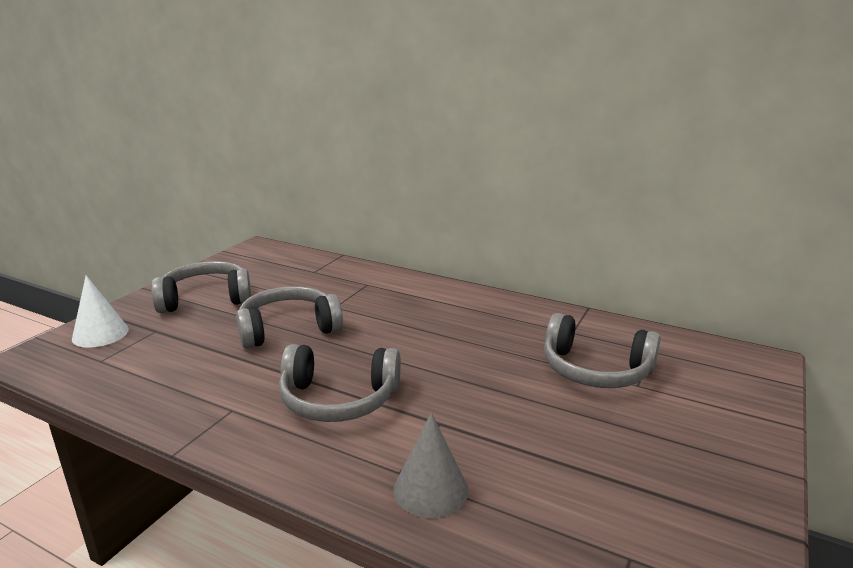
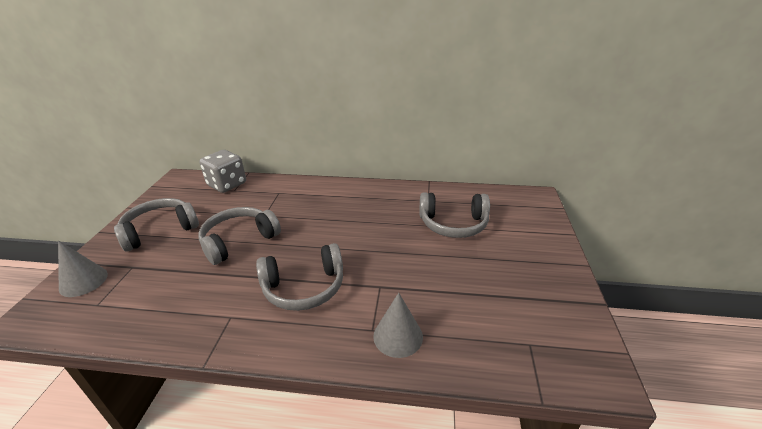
camera: 20 degrees left, 10 degrees up
white cone [72,275,129,348] -> grey cone [58,240,108,297]
none -> grey dice [199,150,246,193]

